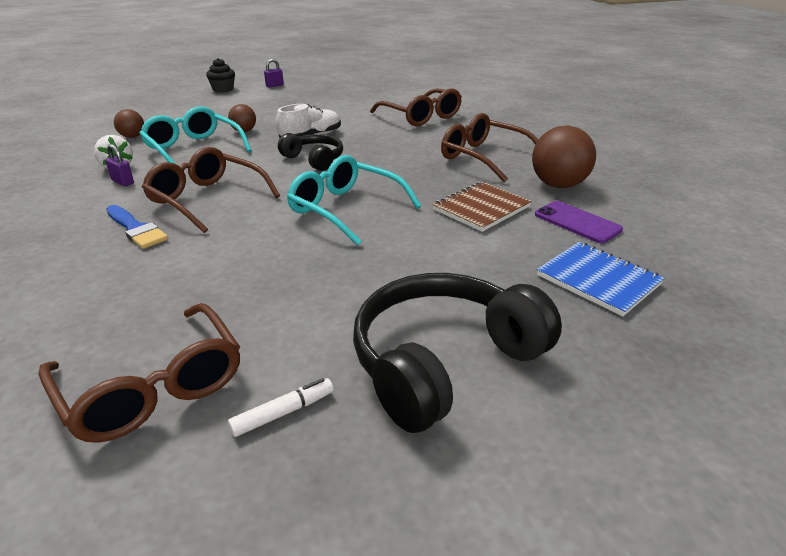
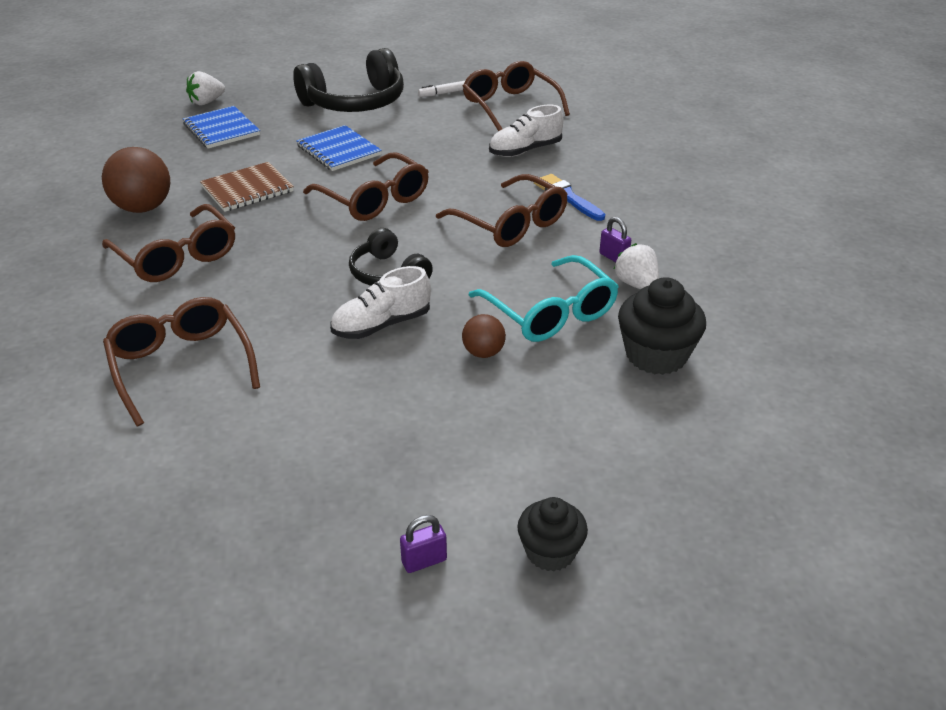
camera: 170 degrees left, 5 degrees up
brown ball [114,109,144,138] -> black cupcake [618,277,706,375]
turquoise glasses [287,155,421,246] -> brown glasses [303,152,429,221]
purple phone [535,201,623,243] -> none
none -> white strawberry [186,71,225,105]
none -> blue notebook [296,125,382,171]
none -> white shoe [489,105,563,157]

